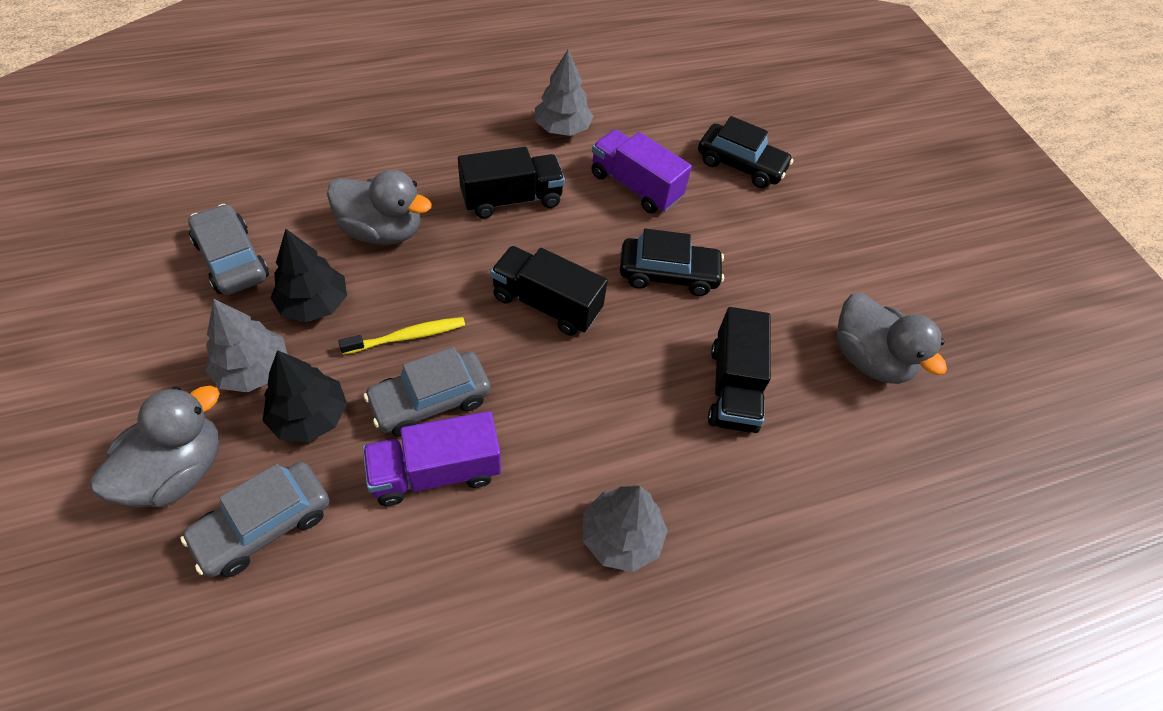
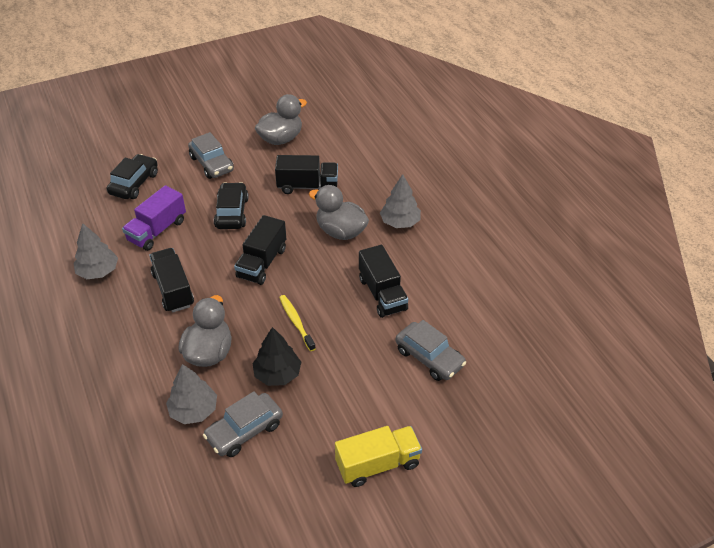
camera: 90 degrees left, 10 degrees down
grey duck [90,386,220,507] -> grey duck moved to [309,185,369,240]
grey tree [205,299,287,392] -> grey tree moved to [166,364,217,424]
black tree [262,350,347,442] -> none
purple truck [363,411,501,506] -> black truck [359,245,408,318]
grey car [364,347,491,437] -> grey car moved to [188,132,234,179]
none -> yellow truck [335,426,422,487]

